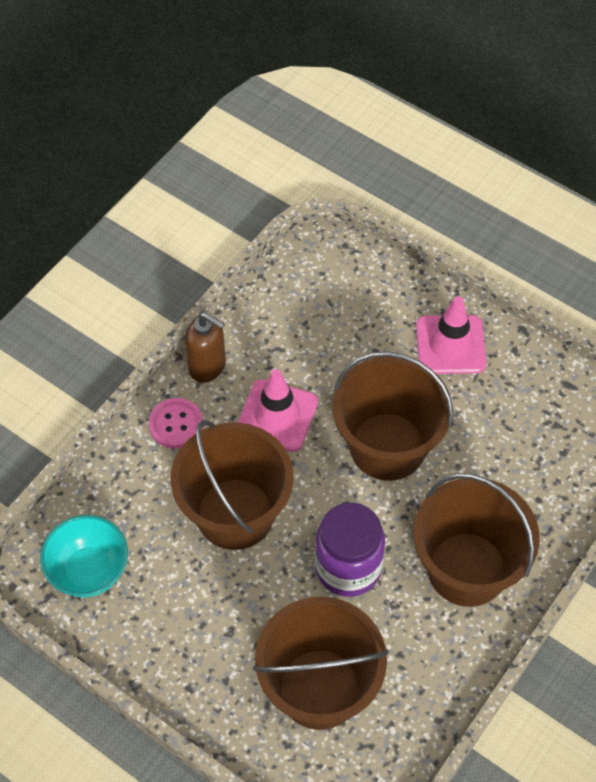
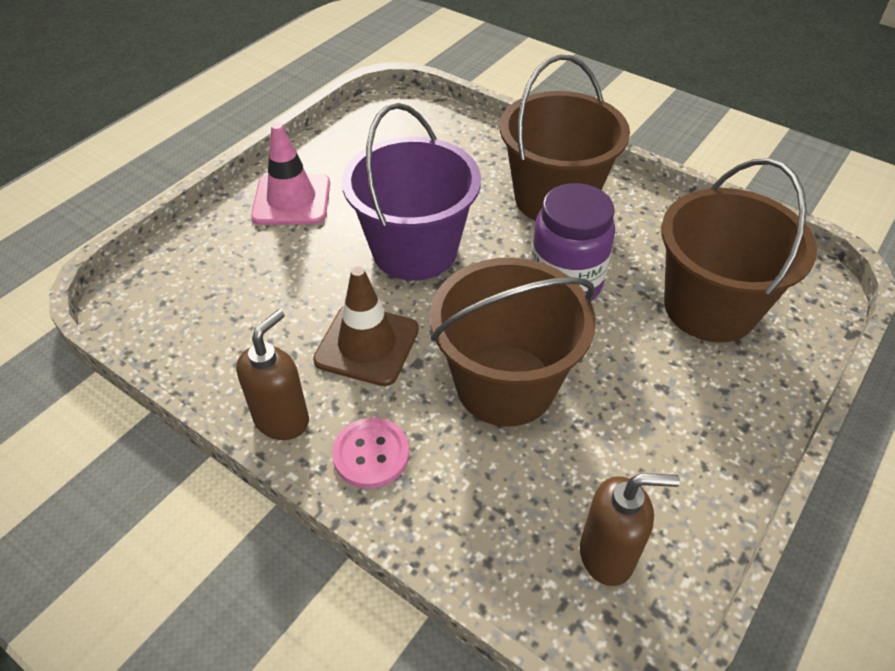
camera: 90 degrees left, 10 degrees down
turquoise bowl [40,515,128,597] -> brown soap dispenser [580,473,680,586]
pink traffic cone [238,369,318,452] -> brown traffic cone [313,266,419,386]
brown bucket [333,351,453,481] -> purple bucket [342,103,481,281]

